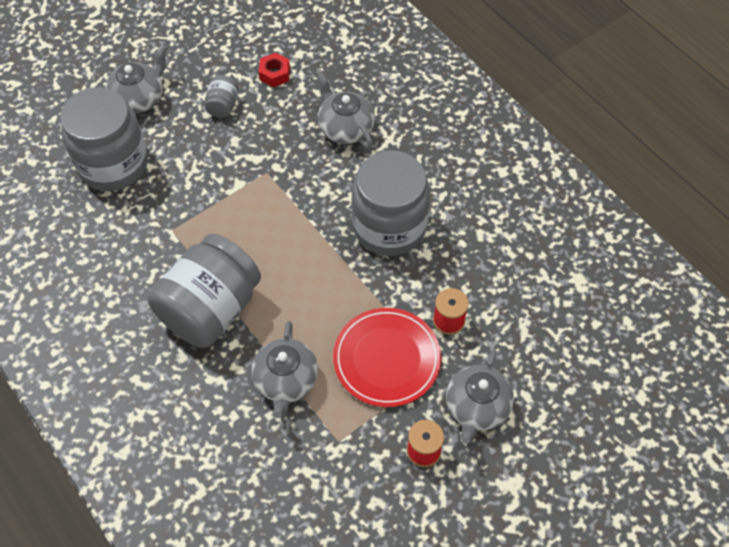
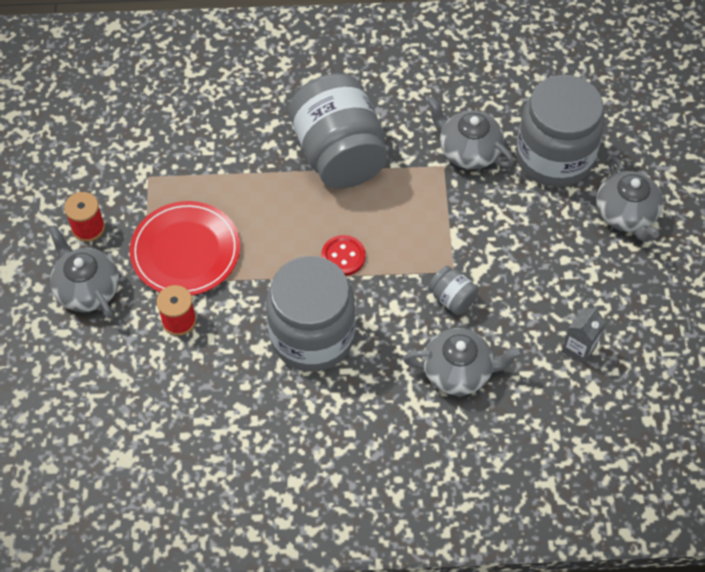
camera: 125 degrees right, 0 degrees up
grey jar [205,75,239,118] -> grey jar moved to [428,266,479,315]
grey teapot [252,321,318,418] -> grey teapot moved to [427,97,514,169]
red nut [258,53,290,87] -> grey carton [562,307,606,365]
none -> red button [321,235,366,276]

